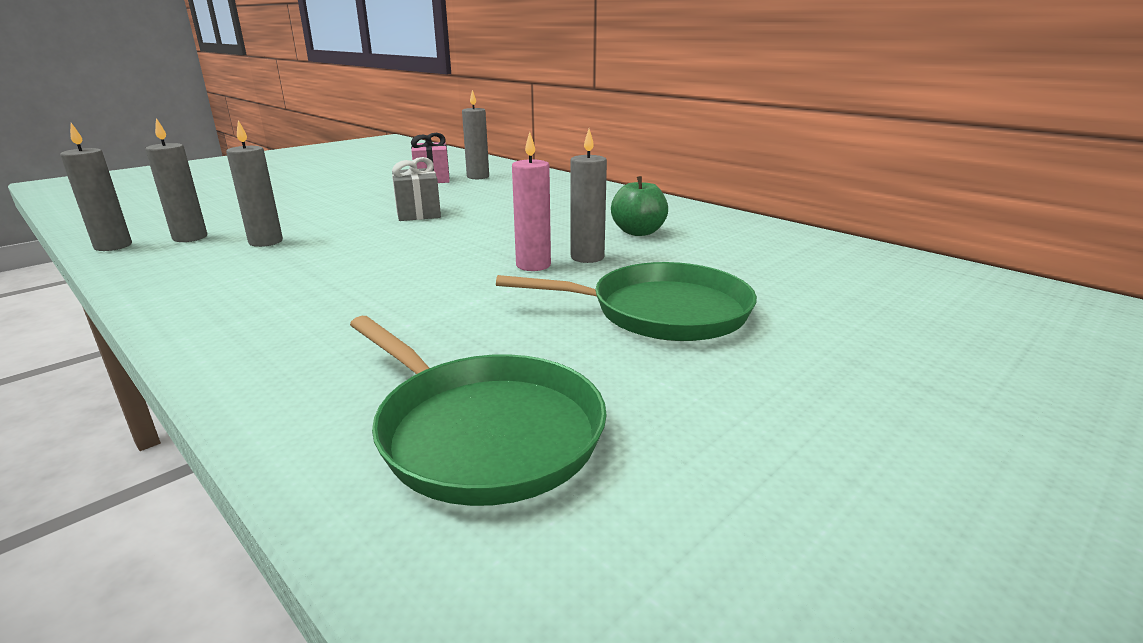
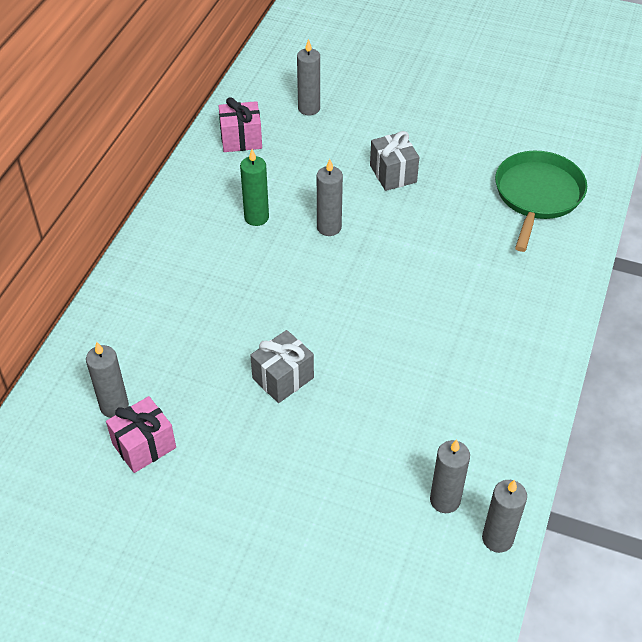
camera: 115 degrees left, 25 degrees up
grey candle [226,120,283,247] -> grey candle moved to [297,39,320,115]
green pan [496,262,757,341] -> grey gift [370,131,419,191]
pink candle [512,132,551,271] -> none
green apple [611,176,668,236] -> green candle [240,149,269,226]
none -> pink gift [219,97,262,152]

